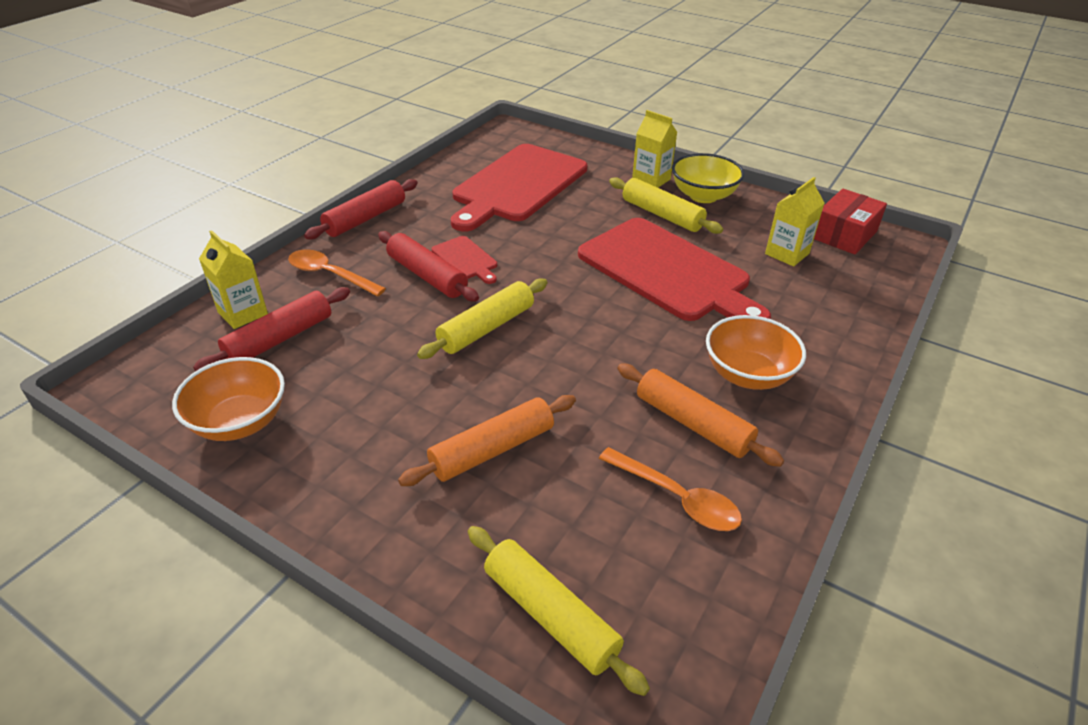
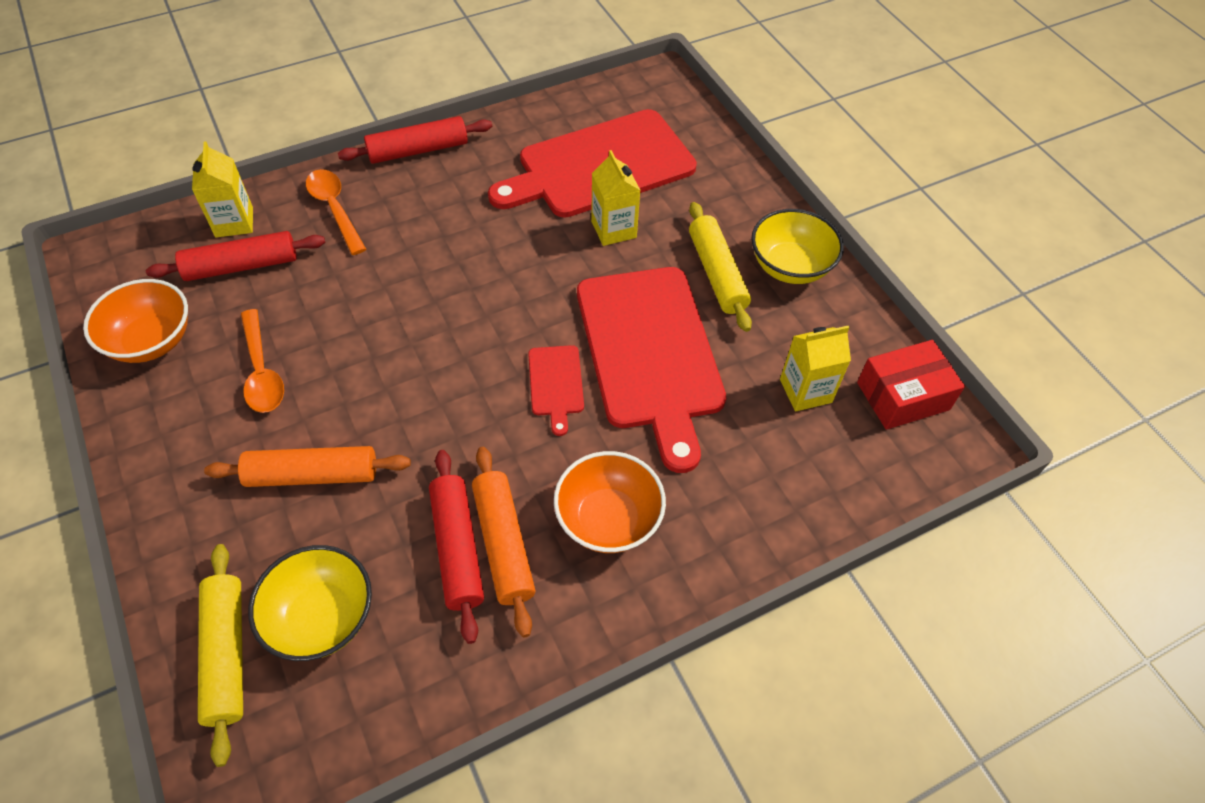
camera: 30 degrees right, 15 degrees up
red rolling pin [378,231,479,302] -> red rolling pin moved to [429,450,484,644]
yellow rolling pin [417,279,547,359] -> none
red cutting board [432,236,497,284] -> red cutting board moved to [528,345,584,436]
orange spoon [599,447,742,531] -> orange spoon moved to [241,309,284,413]
yellow carton [632,110,677,188] -> yellow carton moved to [591,150,641,246]
none -> yellow bowl [248,545,372,661]

